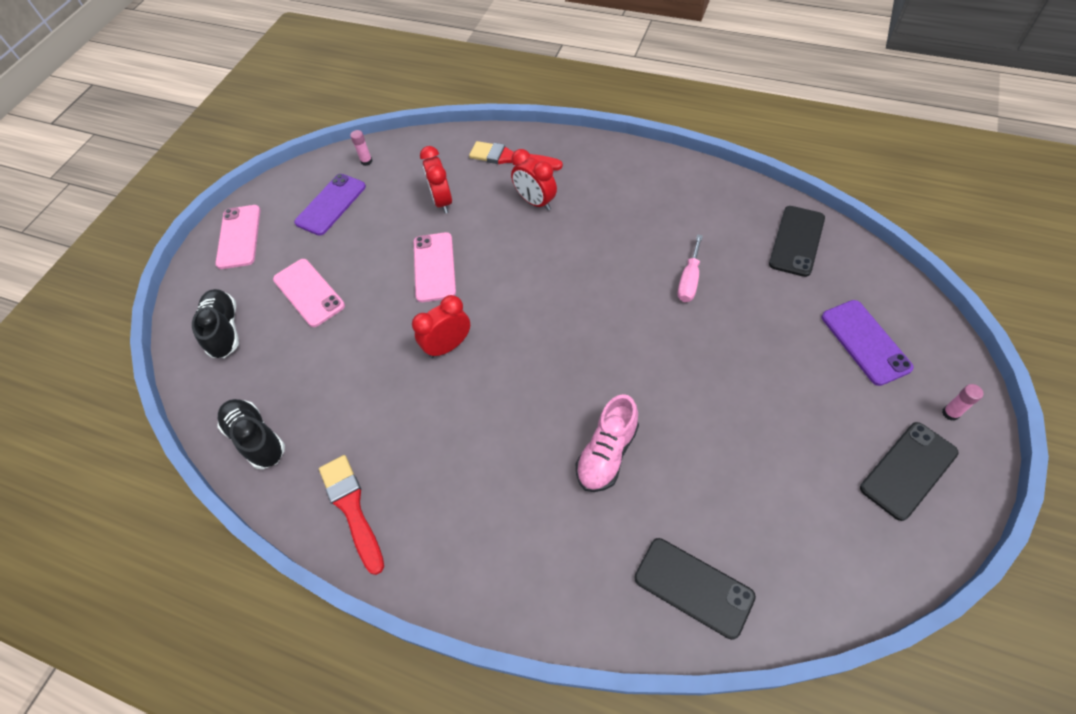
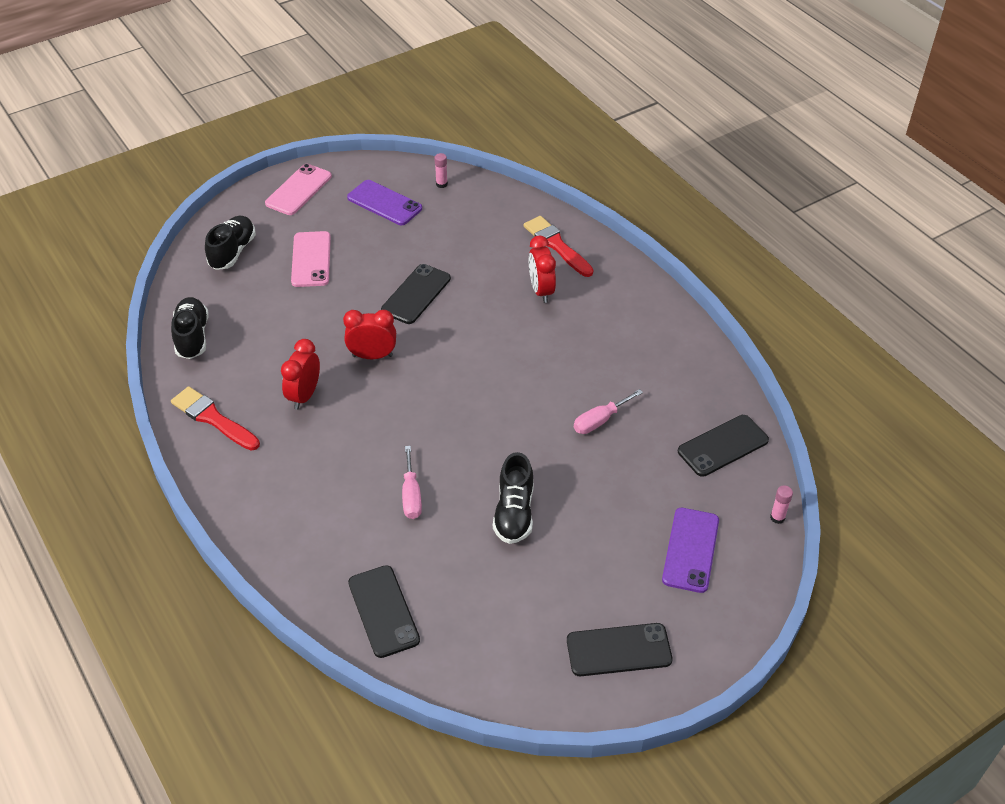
camera: 30 degrees right, 10 degrees down
purple phone [294,174,366,236] -> purple phone turned 60 degrees clockwise [347,180,422,225]
red brush [319,455,384,575] -> red brush turned 60 degrees counterclockwise [171,386,260,451]
pink phone [414,232,456,302] -> black phone [381,264,451,324]
red clock [420,146,452,213] -> red clock moved to [281,339,320,410]
pink shoe [576,394,639,492] -> pink screwdriver [402,446,422,519]
pink glue stick [942,384,983,421] -> pink glue stick moved to [770,486,793,524]
none -> black shoe [493,452,534,544]

